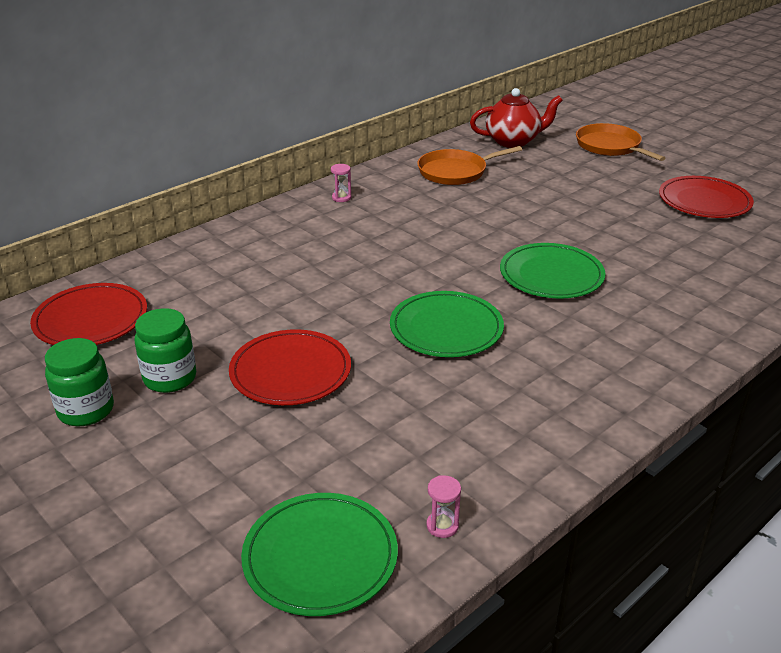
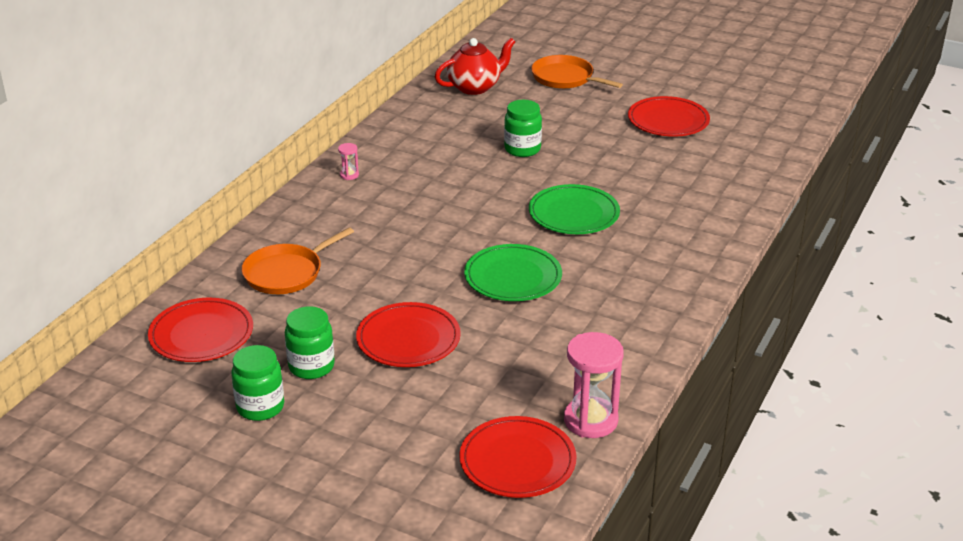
camera: 20 degrees left, 0 degrees up
green plate [241,493,398,616] -> red plate [459,416,576,498]
orange pan [417,146,522,185] -> orange pan moved to [242,227,354,294]
pink hourglass [426,475,461,538] -> pink hourglass [564,332,624,438], size x2.22
none -> green jar [504,100,542,157]

